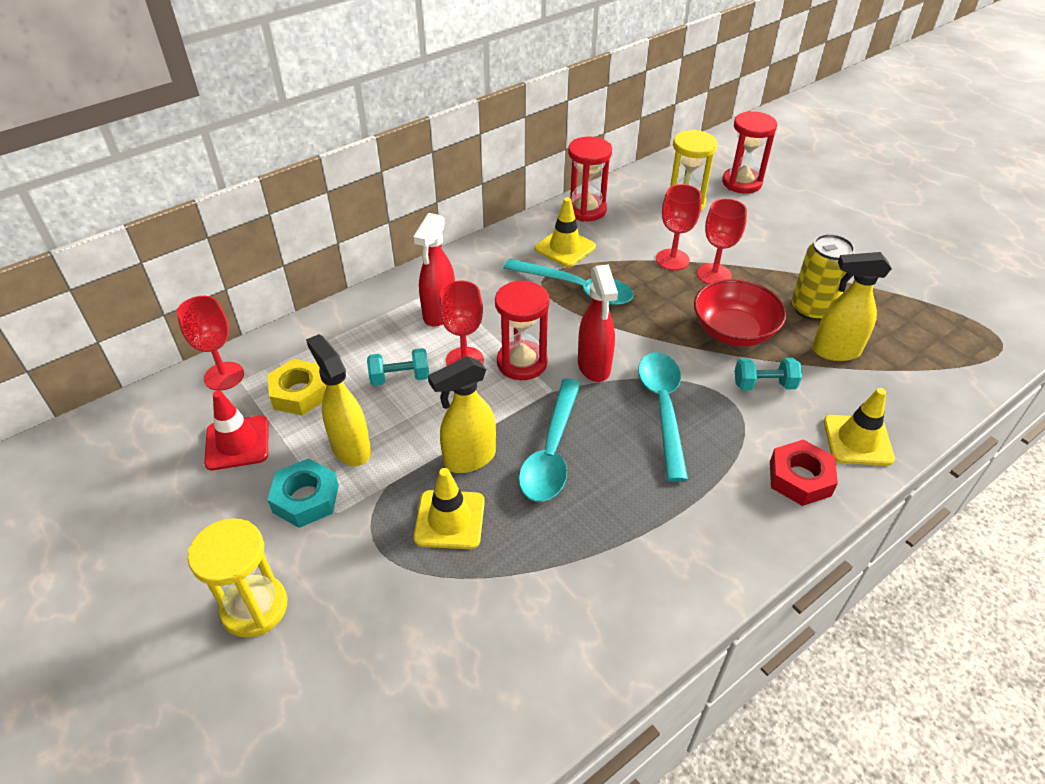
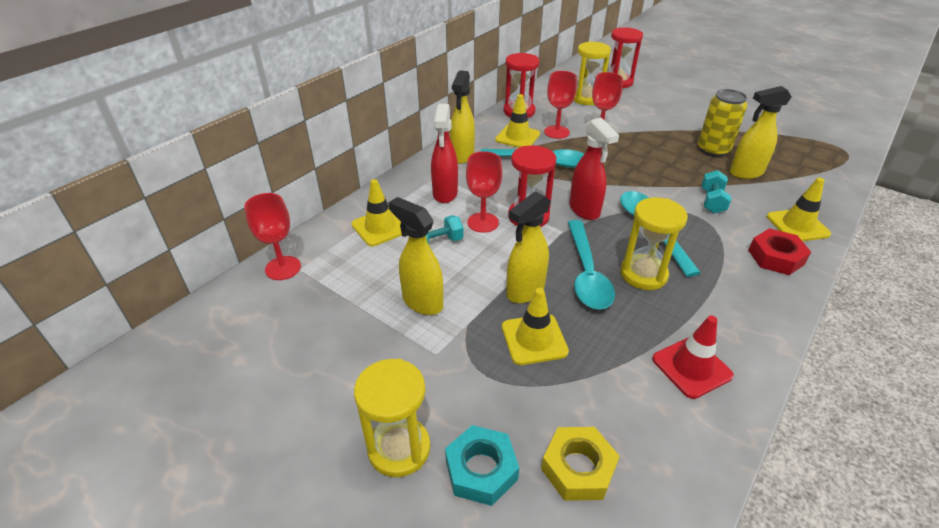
camera: 15 degrees left, 5 degrees down
red traffic cone [204,391,268,470] -> red traffic cone moved to [652,315,734,399]
yellow nut [267,359,326,415] -> yellow nut moved to [541,427,620,501]
turquoise nut [268,458,339,528] -> turquoise nut moved to [445,425,519,506]
red bowl [694,279,786,347] -> none
red goblet [697,198,747,284] -> red goblet moved to [544,71,577,139]
turquoise dumbbell [735,358,802,390] -> turquoise dumbbell turned 60 degrees counterclockwise [701,170,732,214]
none -> yellow traffic cone [351,179,402,246]
none -> yellow spray bottle [450,70,475,164]
none -> yellow hourglass [620,197,688,290]

